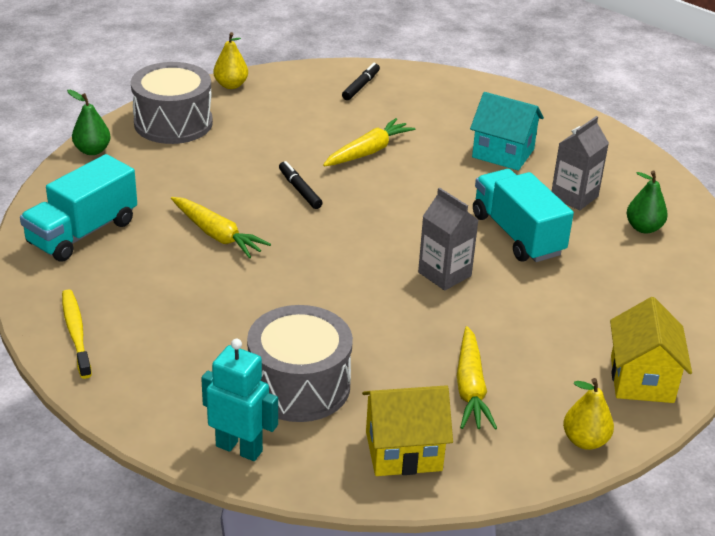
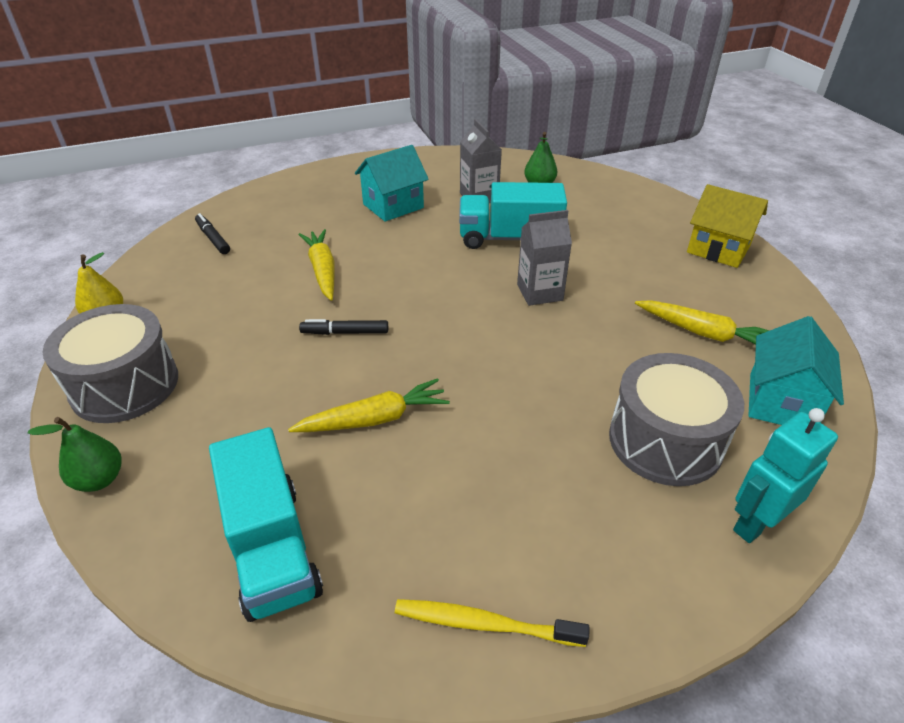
camera: 60 degrees left, 5 degrees up
yellow house [362,385,453,476] -> turquoise house [748,316,844,425]
yellow pear [563,378,614,450] -> none

